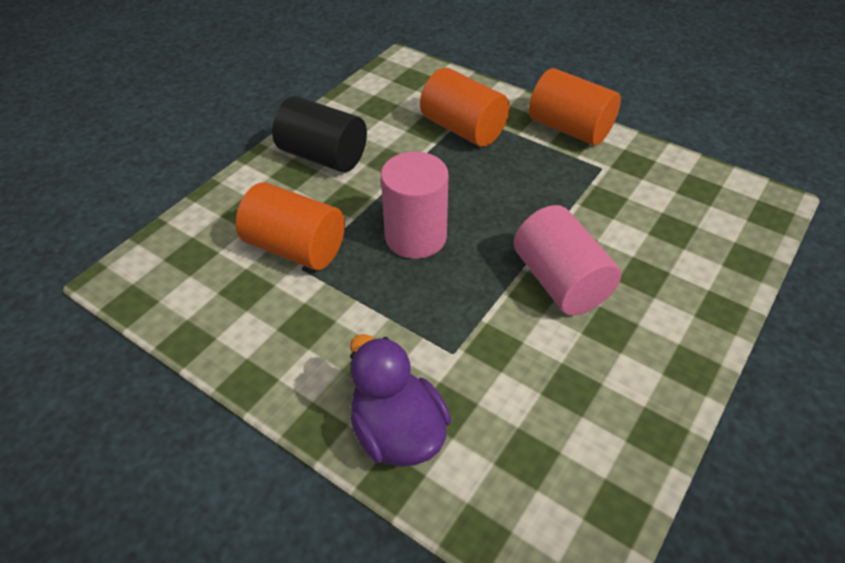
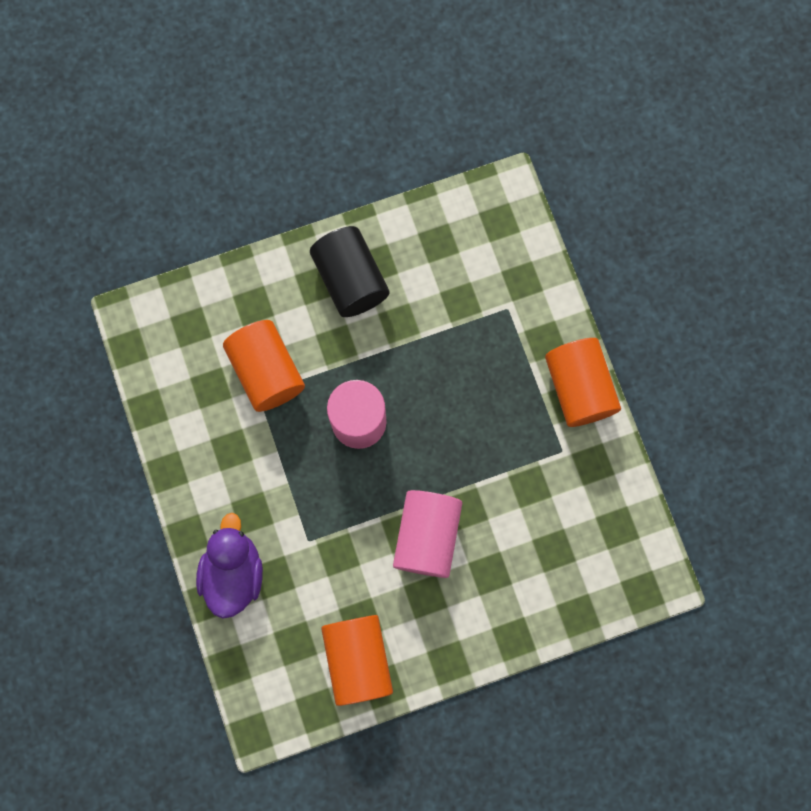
camera: 35 degrees right, 30 degrees up
orange cylinder [420,68,510,147] -> orange cylinder moved to [321,615,393,706]

